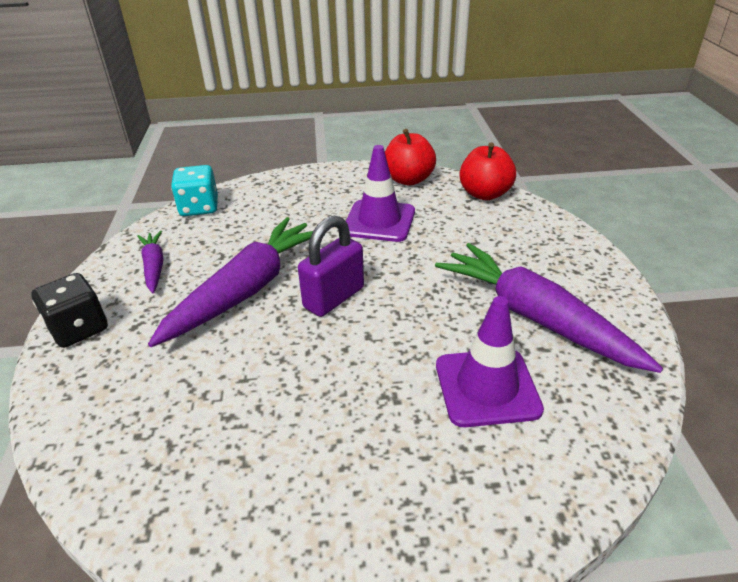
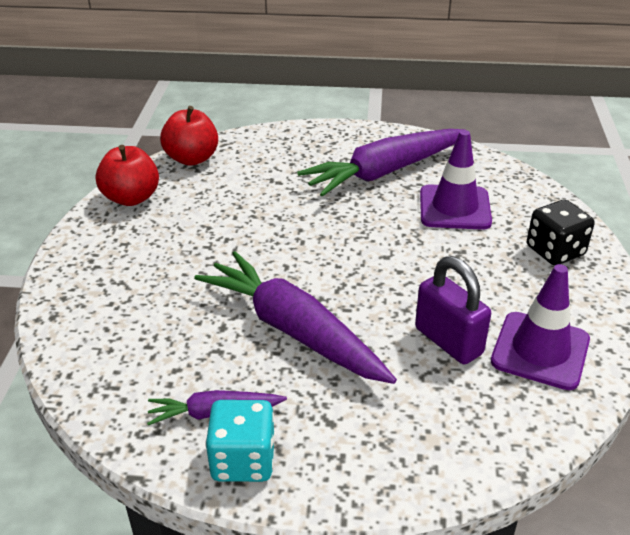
camera: 80 degrees left, 0 degrees up
black dice [31,273,108,348] -> black dice moved to [527,200,594,266]
turquoise dice [171,165,218,216] -> turquoise dice moved to [205,400,275,482]
purple padlock [298,216,364,317] -> purple padlock moved to [415,256,491,365]
purple traffic cone [346,145,415,242] -> purple traffic cone moved to [491,264,590,390]

